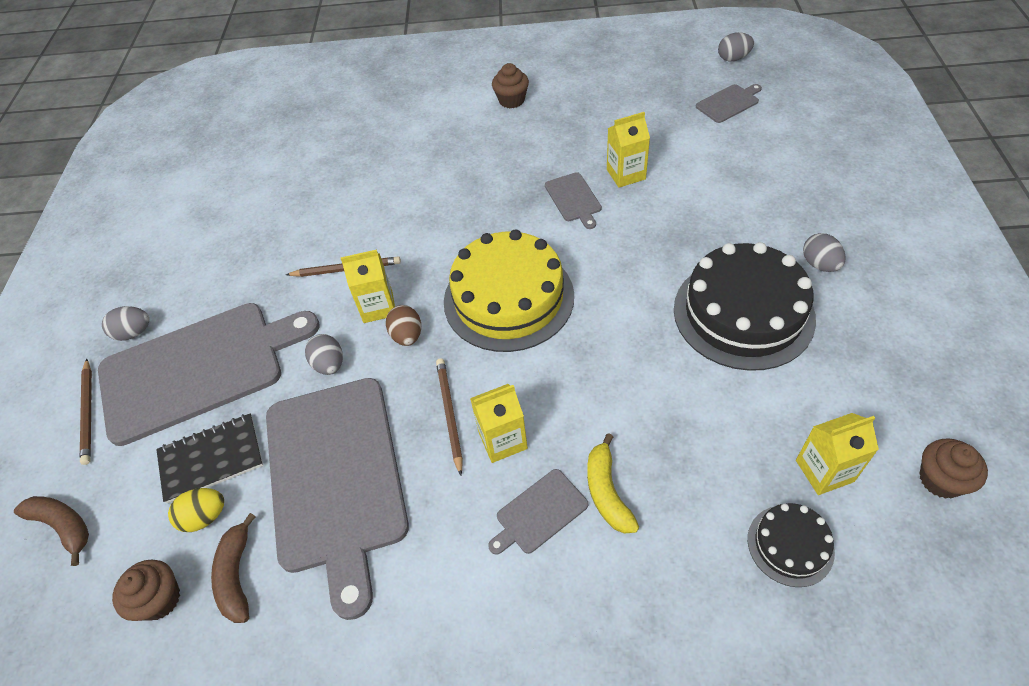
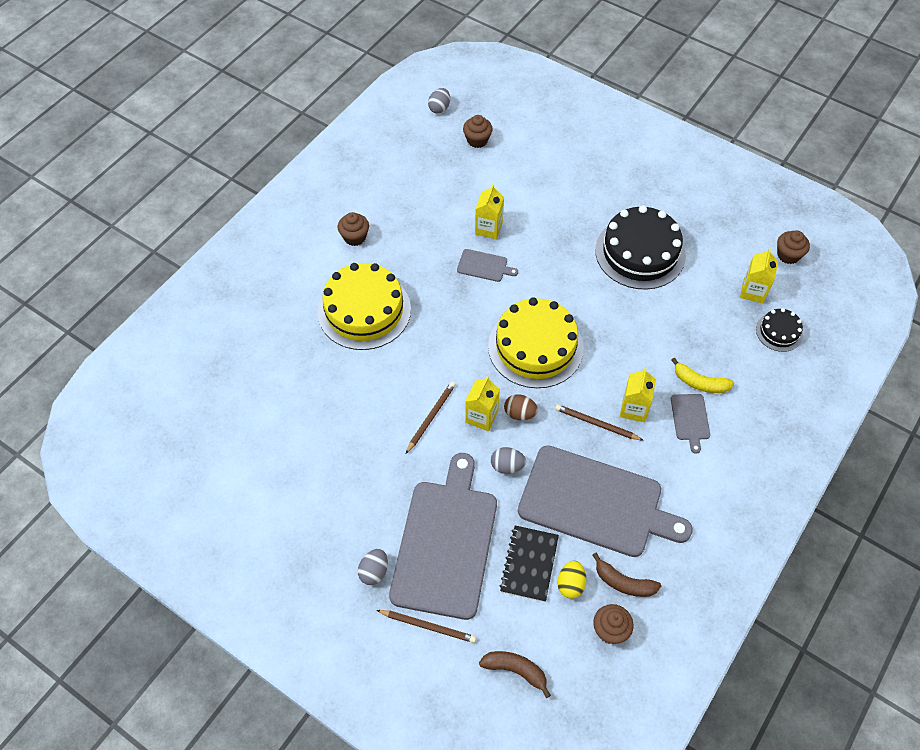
camera: 60 degrees left, 5 degrees up
brown banana [14,496,89,566] -> brown banana turned 45 degrees clockwise [479,651,551,698]
grey cutting board [696,84,762,123] -> brown cupcake [463,115,493,148]
grey egg [803,233,846,272] -> none
none -> yellow cake [318,263,411,350]

